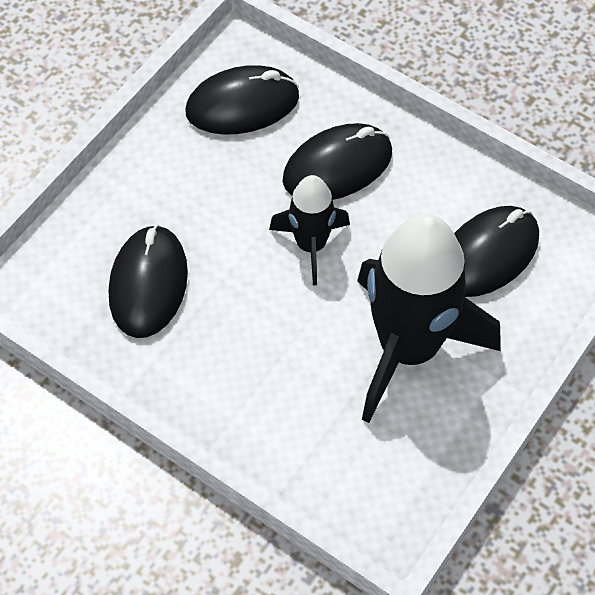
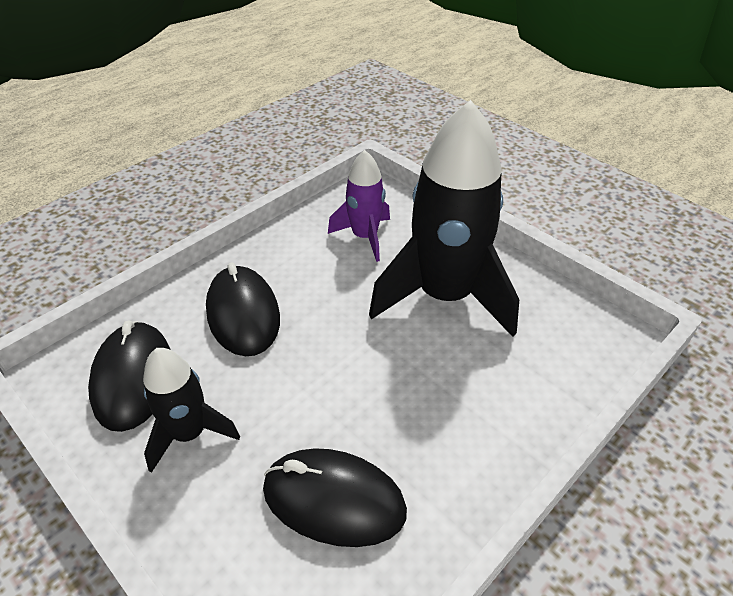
camera: 80 degrees left, 15 degrees down
black rocket [269,175,350,285] -> black rocket moved to [143,348,240,473]
black mouse [454,206,539,297] -> purple rocket [328,150,390,262]

